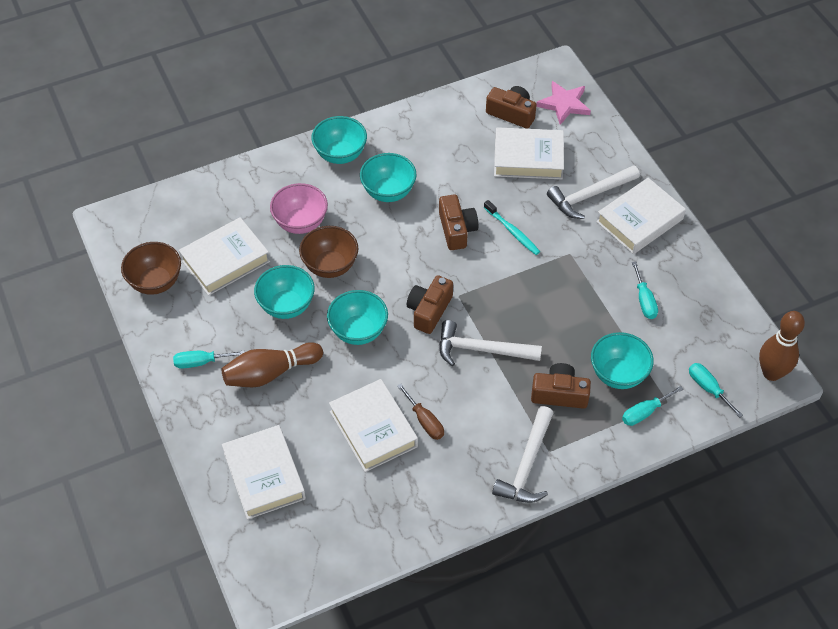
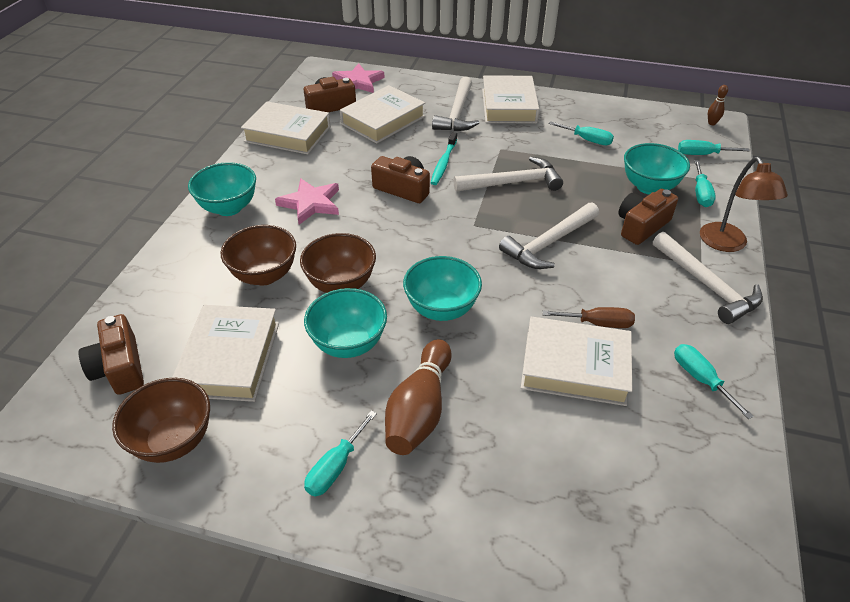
camera: 50 degrees left, 10 degrees down
white book [222,425,306,520] -> white book moved to [241,101,331,154]
pink bowl [270,183,328,234] -> brown bowl [221,225,296,285]
turquoise bowl [360,153,417,202] -> pink star [275,178,339,225]
brown camera [407,275,453,334] -> brown camera moved to [79,314,144,395]
turquoise toothbrush [484,200,540,255] -> turquoise toothbrush turned 105 degrees clockwise [431,132,457,185]
brown bowling pin [759,311,805,381] -> brown bowling pin [708,85,728,125], size x0.44
none -> white hammer [453,157,563,192]
none -> turquoise screwdriver [674,344,754,419]
none -> brown lamp [700,157,788,252]

